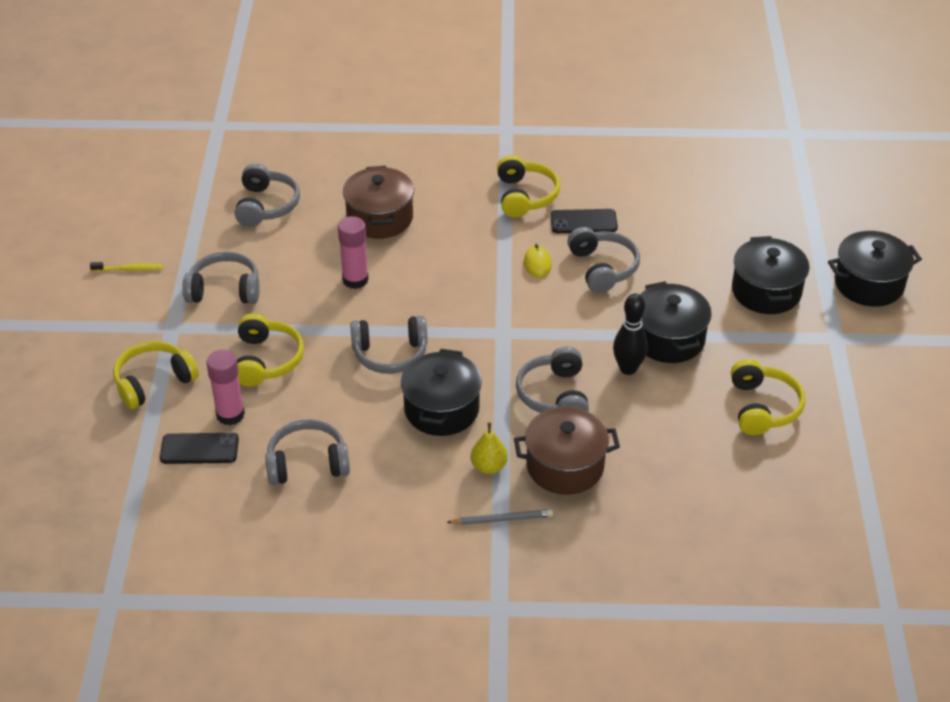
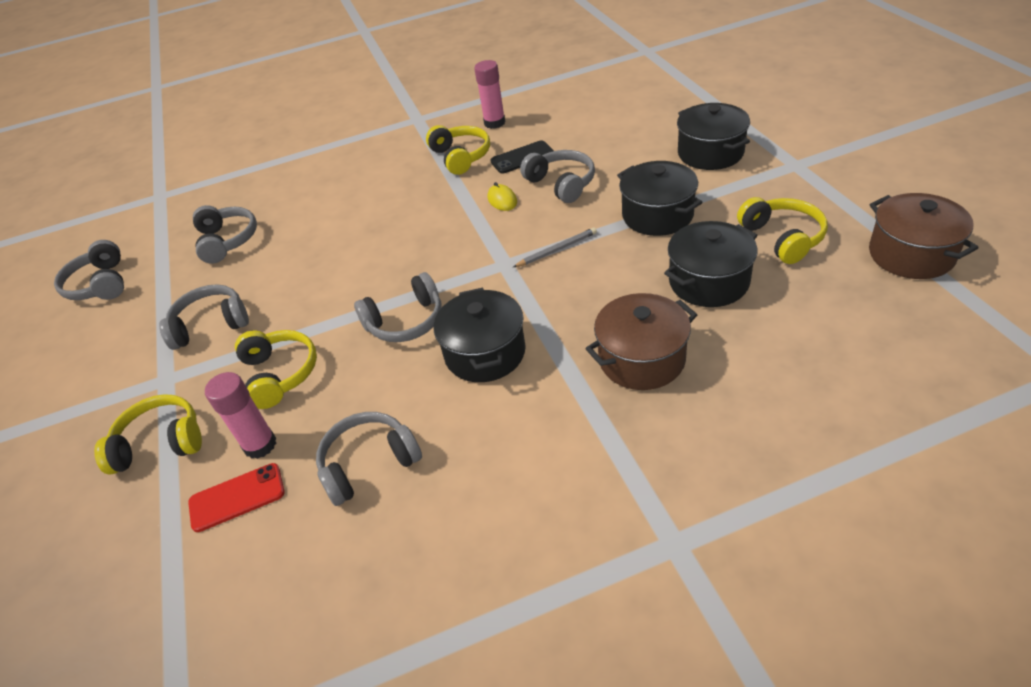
camera: 15 degrees left, 0 degrees up
yellow toothbrush [90,262,163,272] -> none
yellow headphones [113,341,199,409] -> yellow headphones turned 45 degrees clockwise [94,394,202,474]
black phone [160,433,239,464] -> red phone [188,463,285,532]
pink glue stick [338,216,369,289] -> pink glue stick moved to [474,60,505,129]
brown pot [343,166,414,239] -> brown pot moved to [869,193,979,279]
grey pencil [446,509,553,525] -> grey pencil moved to [513,227,597,267]
yellow pear [471,422,508,474] -> none
grey headphones [516,346,589,413] -> grey headphones moved to [54,240,124,300]
black bowling pin [613,294,648,375] -> none
black pot [828,231,922,307] -> black pot moved to [664,221,758,307]

